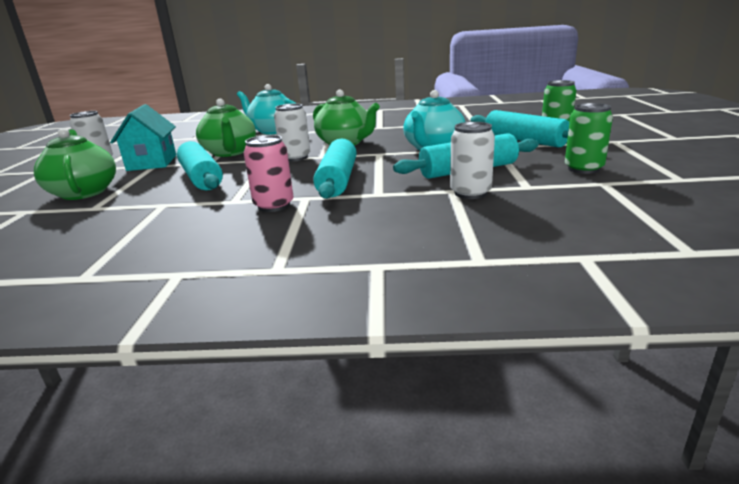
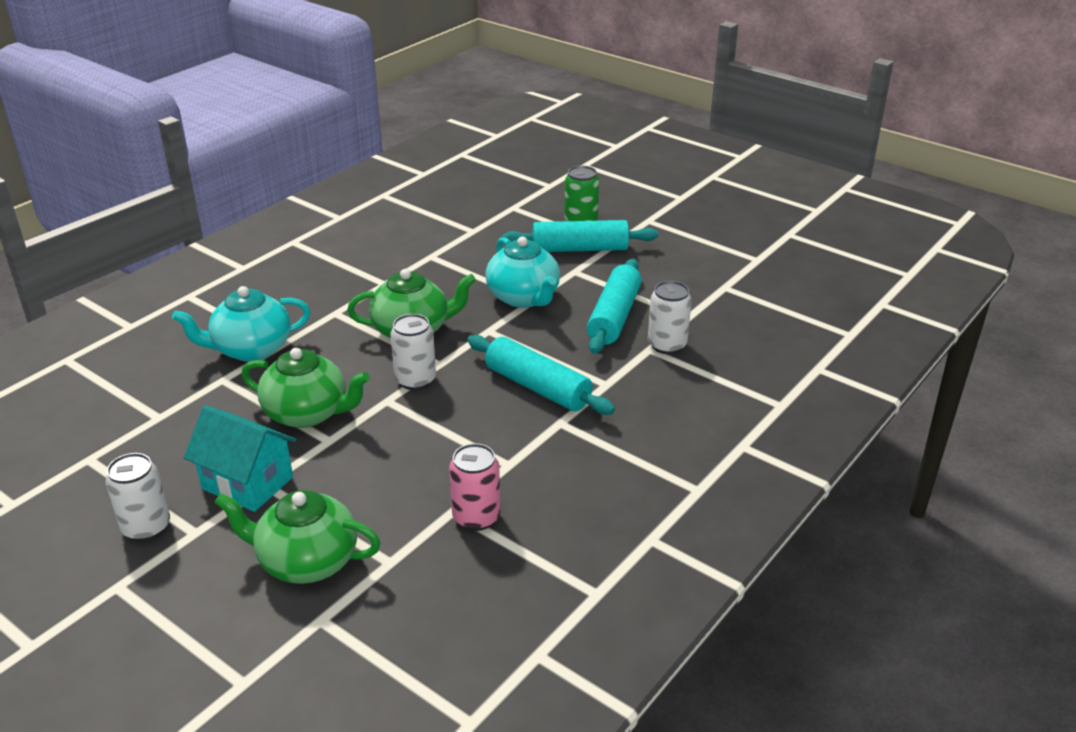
camera: 55 degrees left, 10 degrees up
turquoise rolling pin [177,141,223,190] -> none
pink can [244,135,294,212] -> pink can moved to [449,443,500,531]
green can [565,103,613,174] -> none

